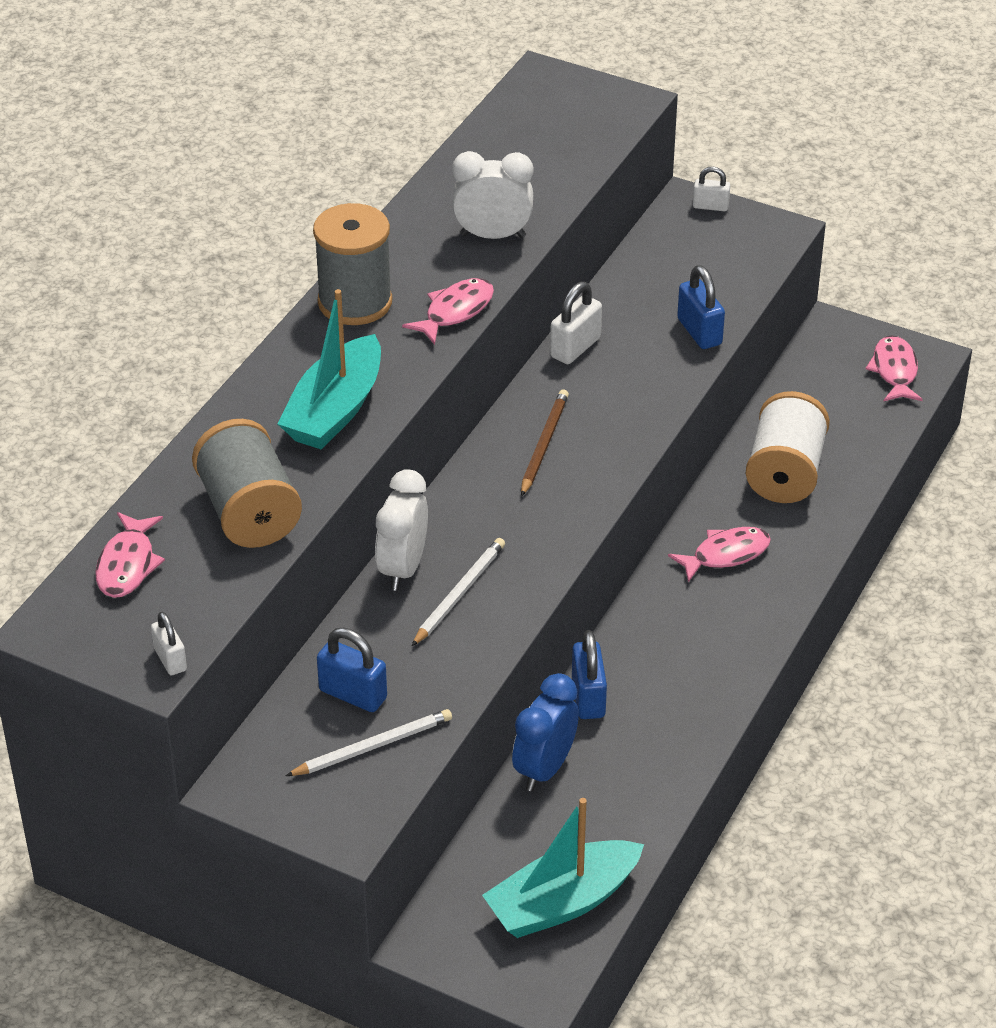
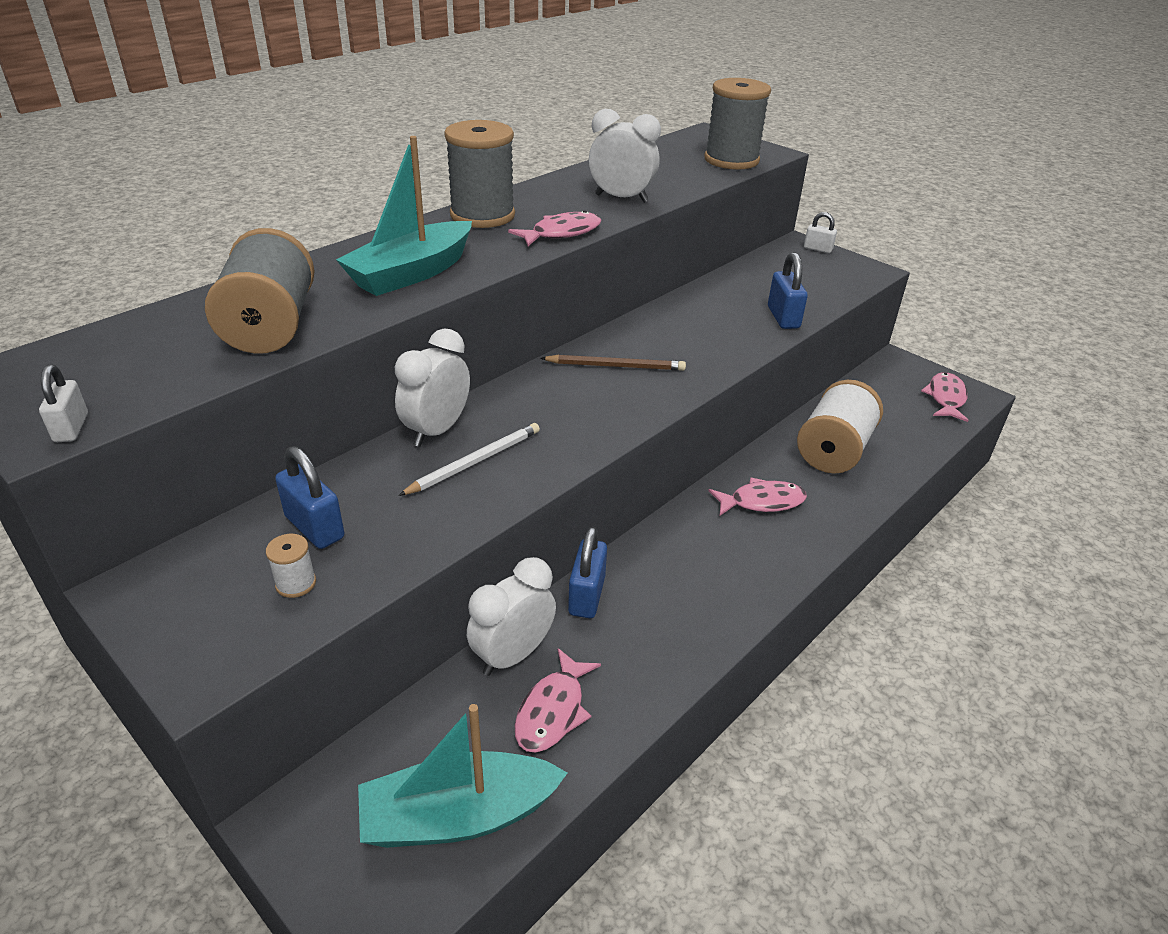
camera: 15 degrees right, 5 degrees down
pink fish [95,512,165,598] -> pink fish moved to [515,648,601,753]
white pencil [286,709,452,776] -> white spool [266,534,316,598]
blue clock [512,673,579,791] -> white clock [467,557,556,676]
brown pencil [521,389,569,497] -> brown pencil turned 60 degrees clockwise [540,355,686,371]
white padlock [550,282,602,364] -> none
none -> grey spool [704,78,771,170]

